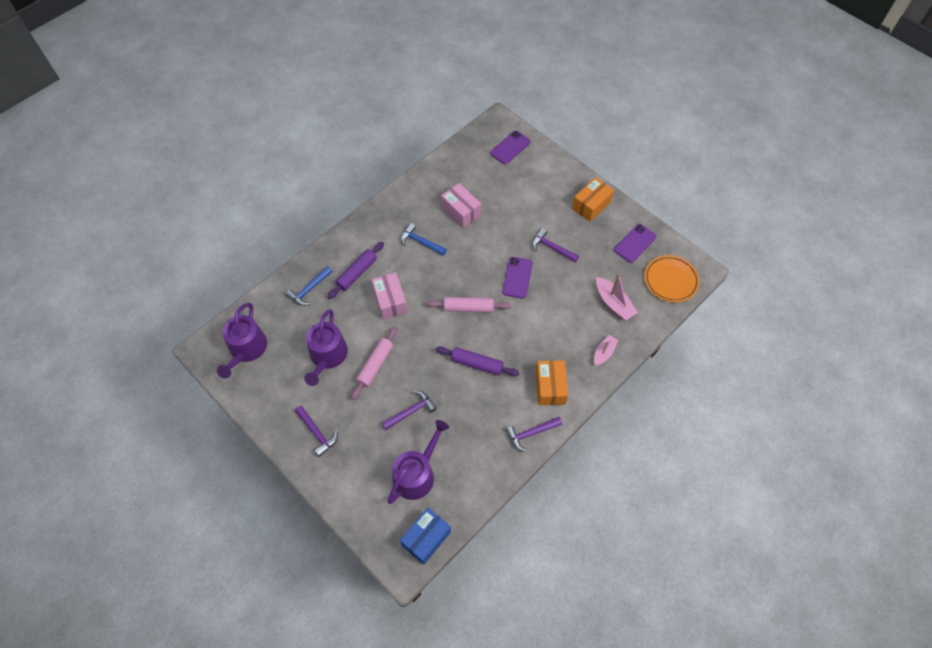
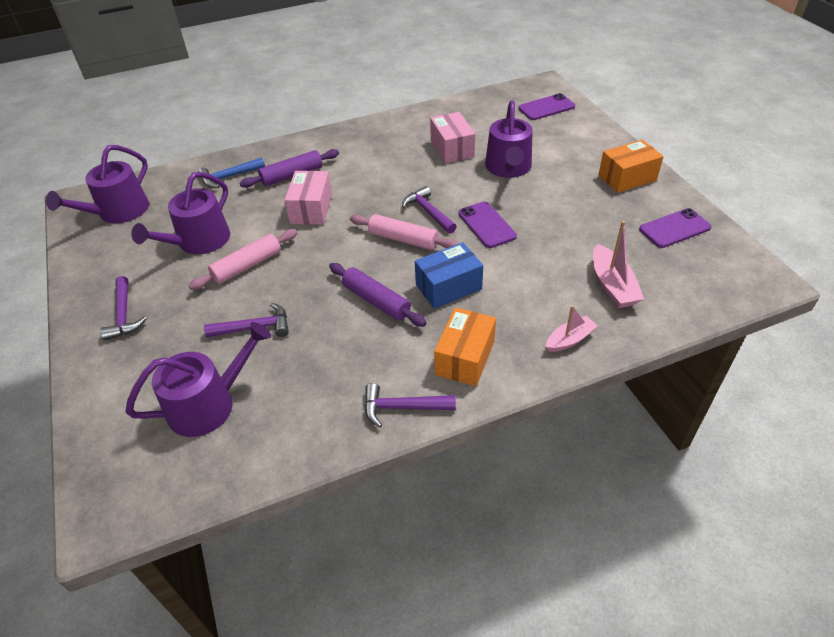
camera: 25 degrees right, 15 degrees down
blue box [400,507,451,565] -> blue box moved to [415,242,483,309]
blue hammer [401,223,447,256] -> none
purple phone [502,257,533,299] -> purple phone turned 60 degrees counterclockwise [458,202,517,248]
purple hammer [532,228,579,262] -> purple hammer moved to [402,186,457,234]
orange plate [644,255,700,302] -> none
none -> purple watering can [485,101,533,178]

